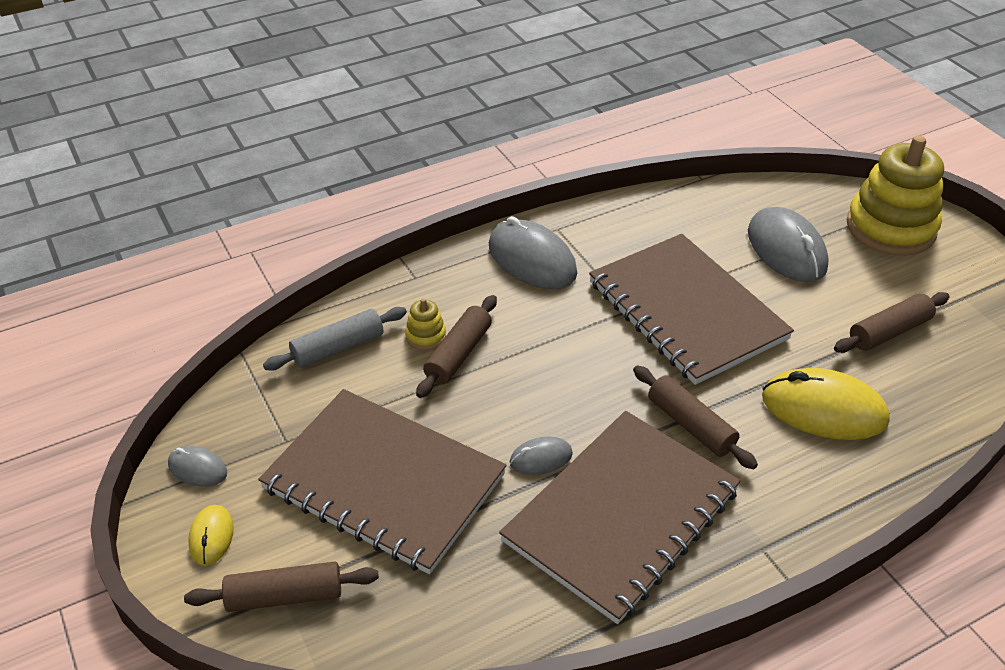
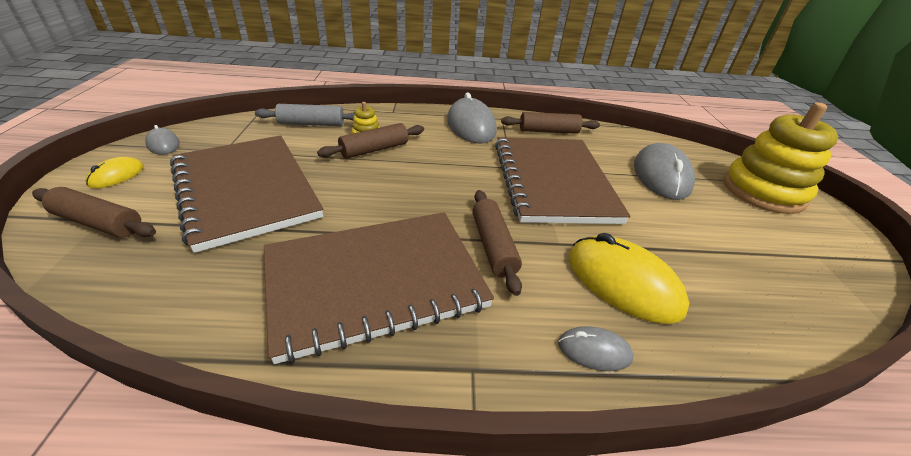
camera: 25 degrees right, 5 degrees down
grey mouse [509,437,573,475] -> grey mouse moved to [558,326,633,371]
brown rolling pin [834,292,950,353] -> brown rolling pin moved to [501,112,600,134]

